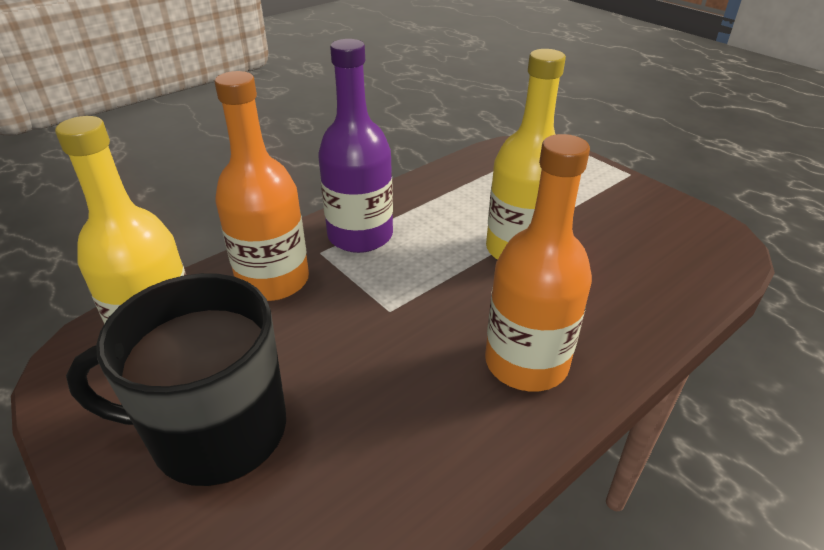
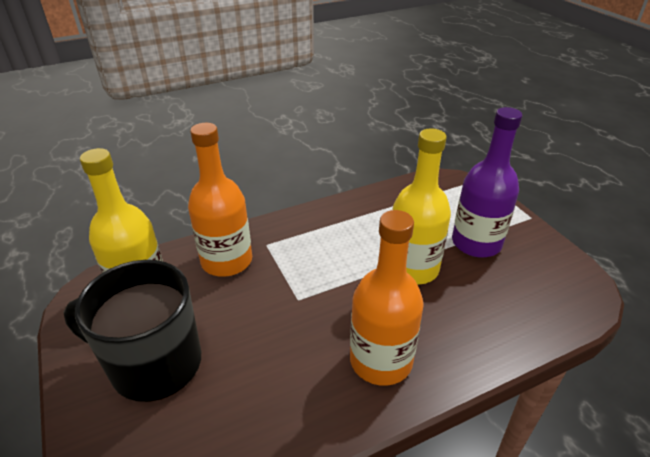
camera: 15 degrees right, 0 degrees up
purple bottle [318,39,393,253] -> purple bottle moved to [452,107,523,258]

